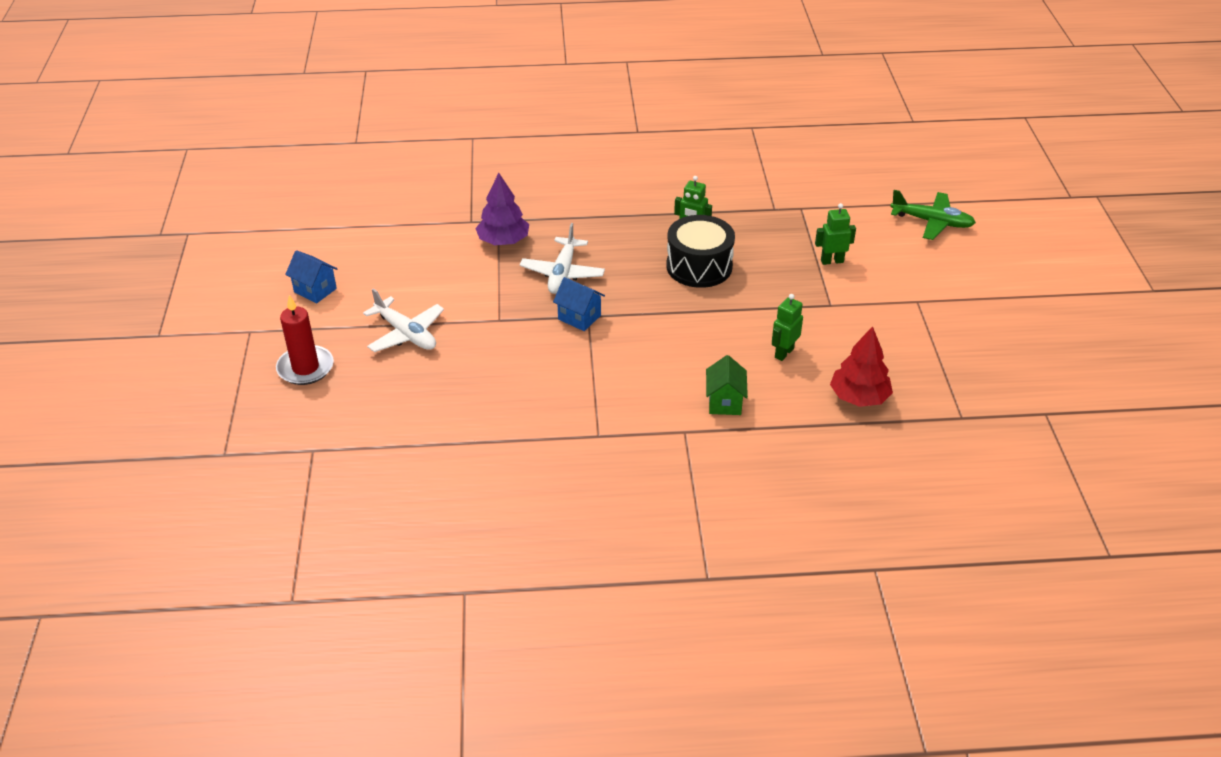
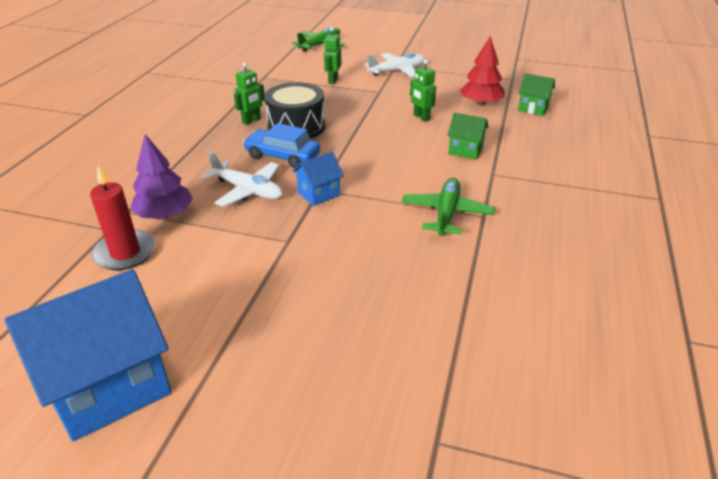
camera: 70 degrees left, 5 degrees down
red candle [276,295,334,385] -> red candle moved to [90,165,156,270]
blue house [285,250,338,303] -> blue house [5,269,172,442], size x2.06
white plane [363,288,444,352] -> white plane moved to [364,53,425,77]
none -> blue car [243,123,320,169]
none -> green plane [402,178,495,236]
none -> green house [518,73,555,116]

